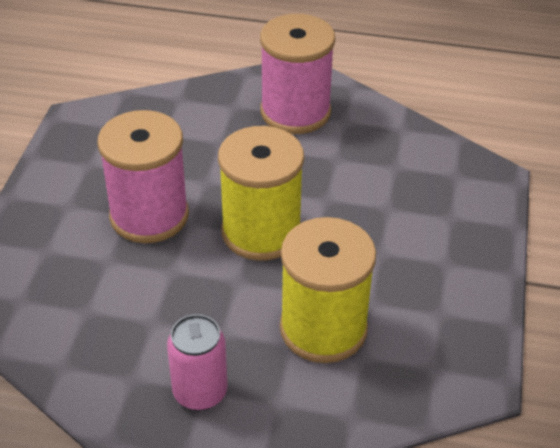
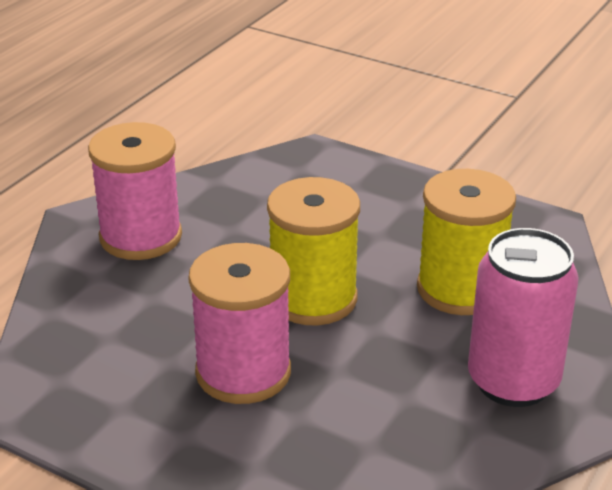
camera: 70 degrees left, 10 degrees down
pink can [167,314,228,411] -> pink can [468,228,579,407], size x1.62

